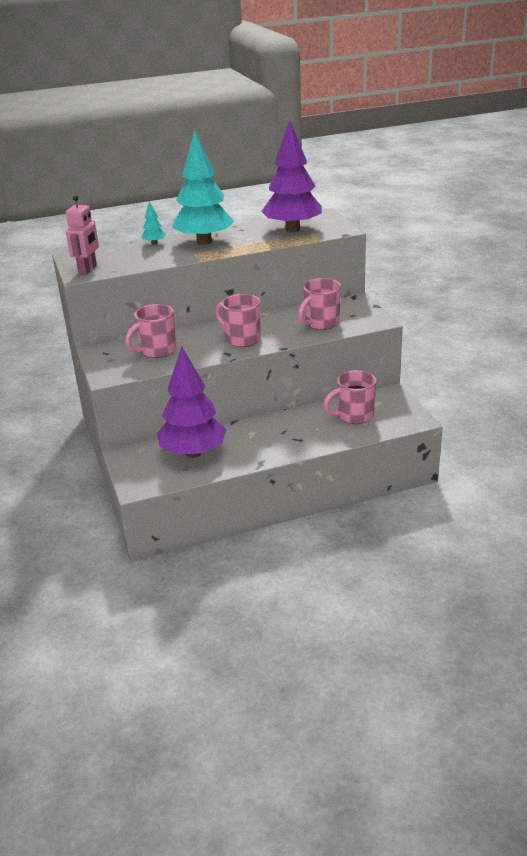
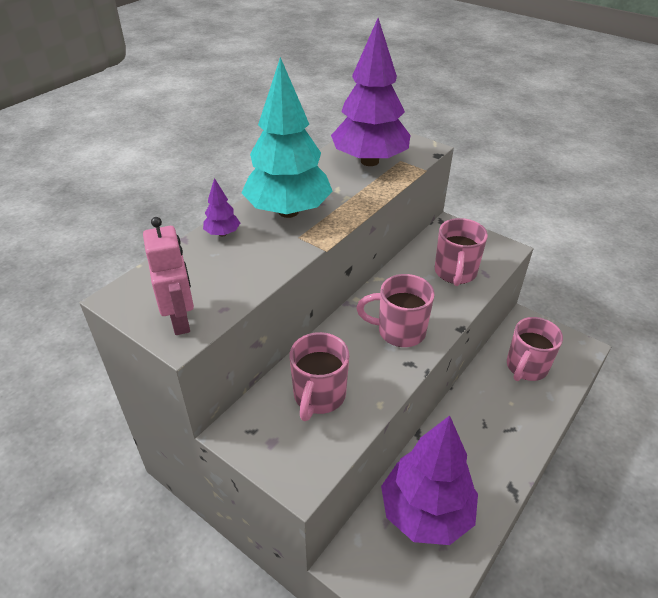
camera: 35 degrees left, 10 degrees up
turquoise tree [141,201,166,245] -> purple tree [203,178,240,236]

